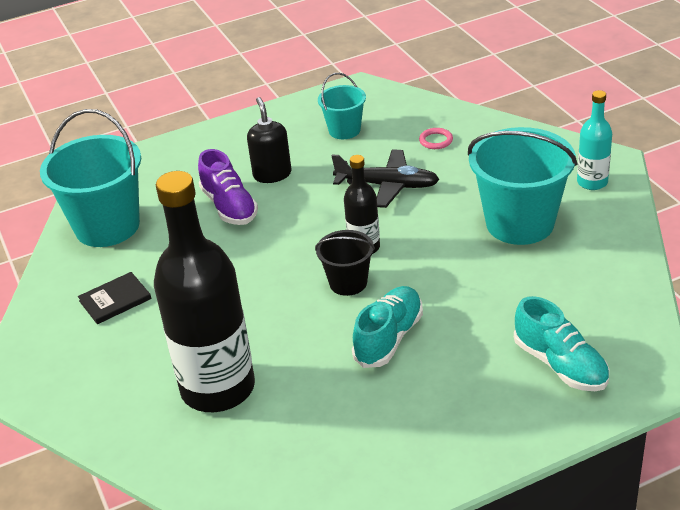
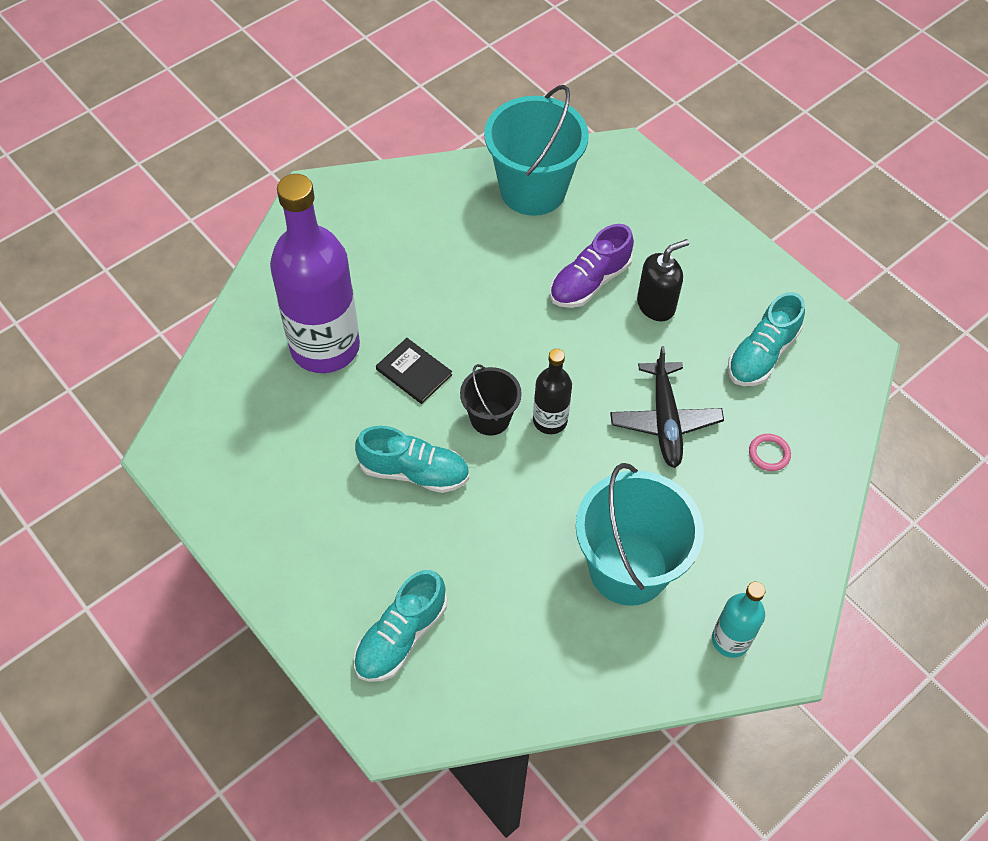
camera: 70 degrees right, 20 degrees up
black book [78,272,152,324] -> black book moved to [376,338,452,404]
black bottle [154,171,255,412] -> purple bottle [270,174,360,373]
turquoise bucket [318,73,366,139] -> turquoise shoe [728,292,805,386]

